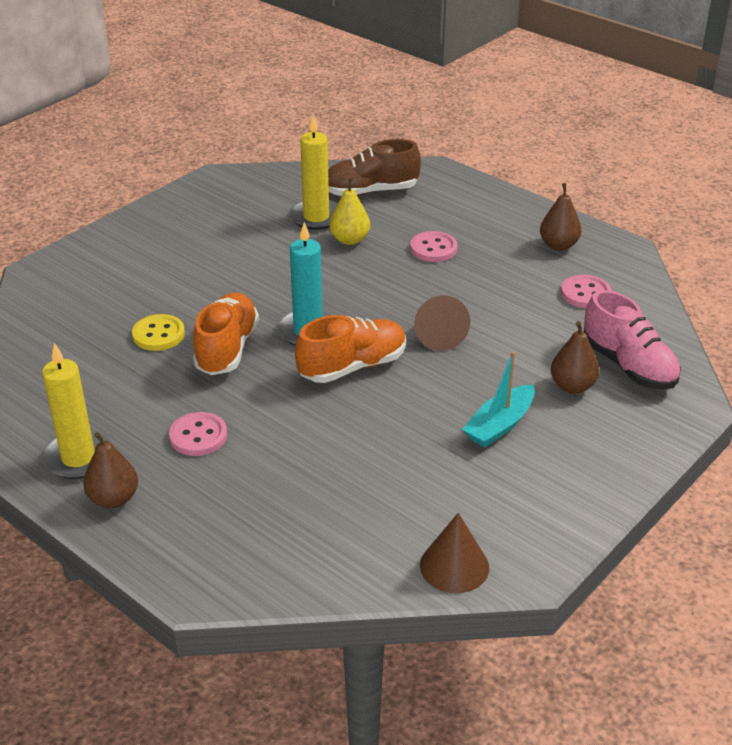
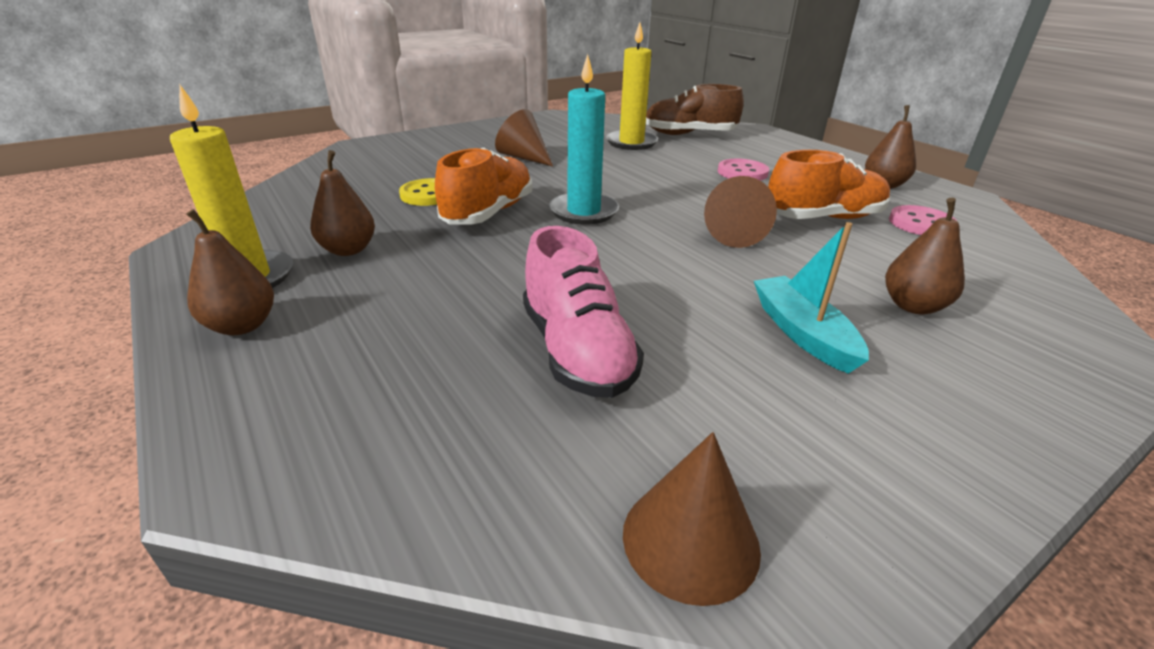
camera: 15 degrees right, 5 degrees down
pink button [169,412,227,456] -> none
orange shoe [295,315,406,383] -> orange shoe moved to [768,150,890,219]
yellow pear [329,178,370,245] -> none
turquoise boat [462,352,535,447] -> turquoise boat turned 105 degrees clockwise [754,222,869,374]
pink shoe [584,290,681,390] -> pink shoe moved to [523,226,644,398]
none -> brown pear [310,150,375,256]
none -> brown cone [495,109,553,166]

